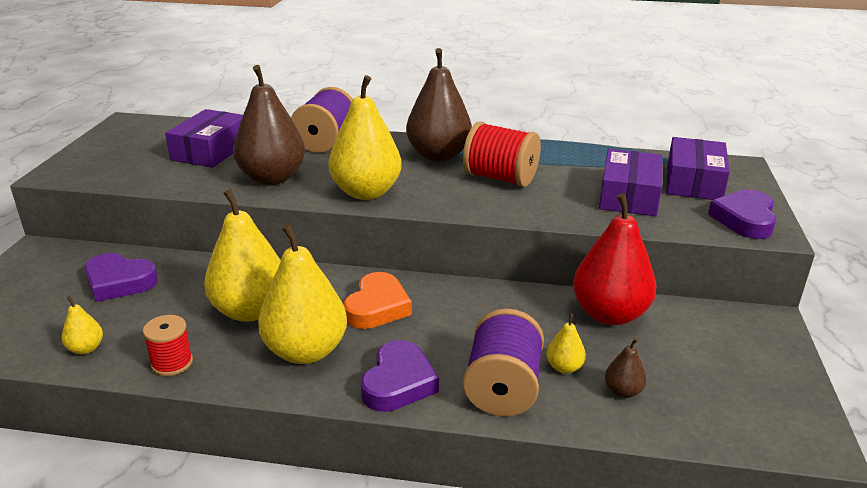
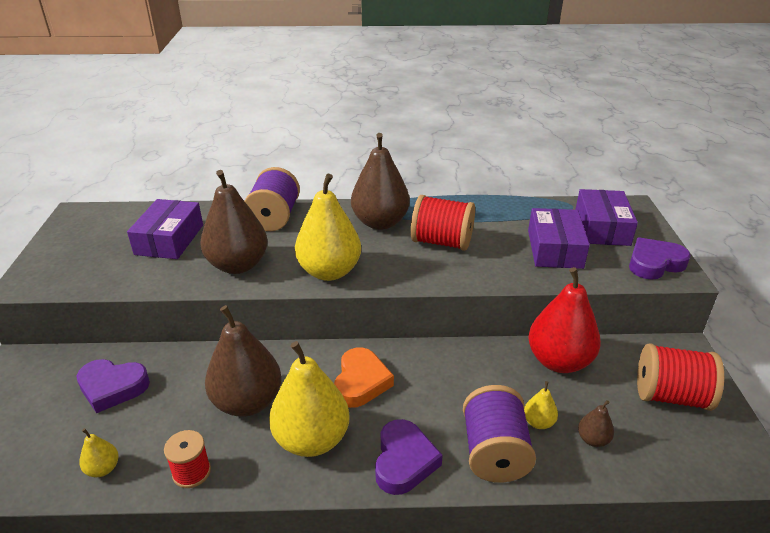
camera: 10 degrees left, 5 degrees up
yellow pear [204,189,281,322] -> brown pear [205,305,282,417]
purple heart [708,190,777,239] -> purple heart turned 60 degrees clockwise [629,237,691,280]
none -> red spool [637,343,724,411]

